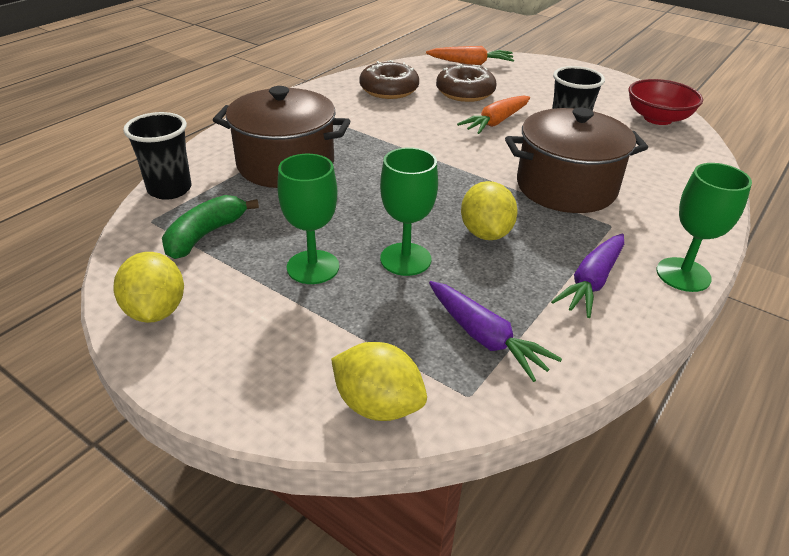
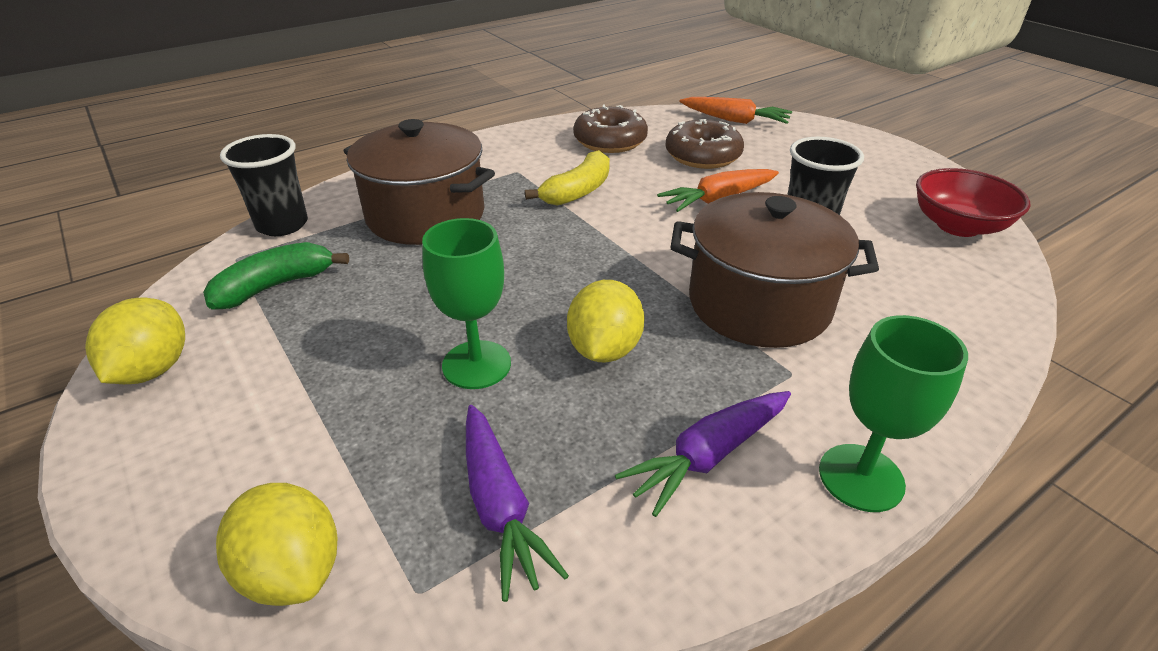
camera: 20 degrees right, 0 degrees up
green goblet [277,154,339,284] -> none
none -> yellow banana [525,150,610,206]

